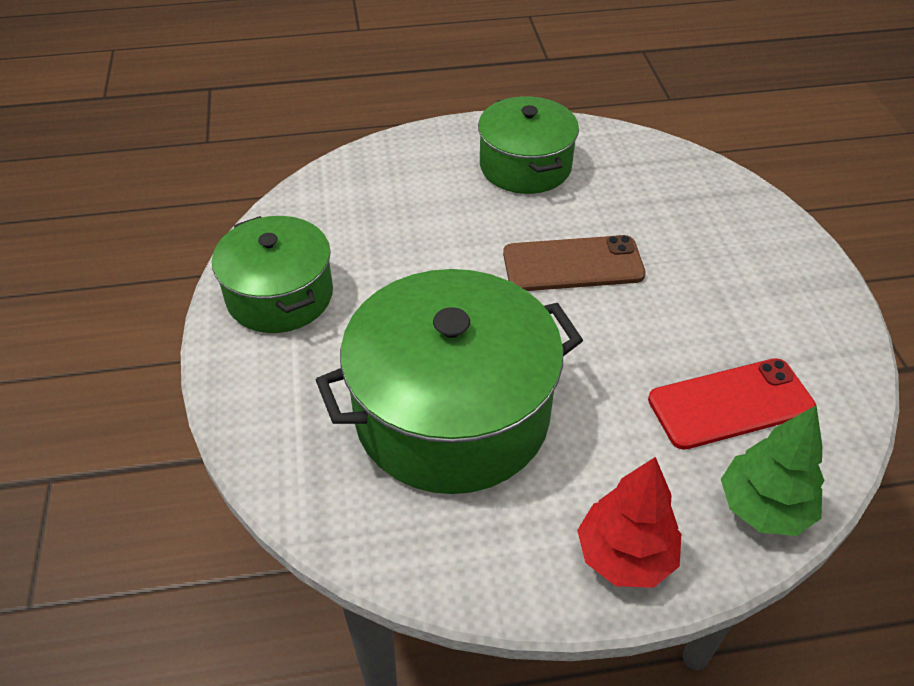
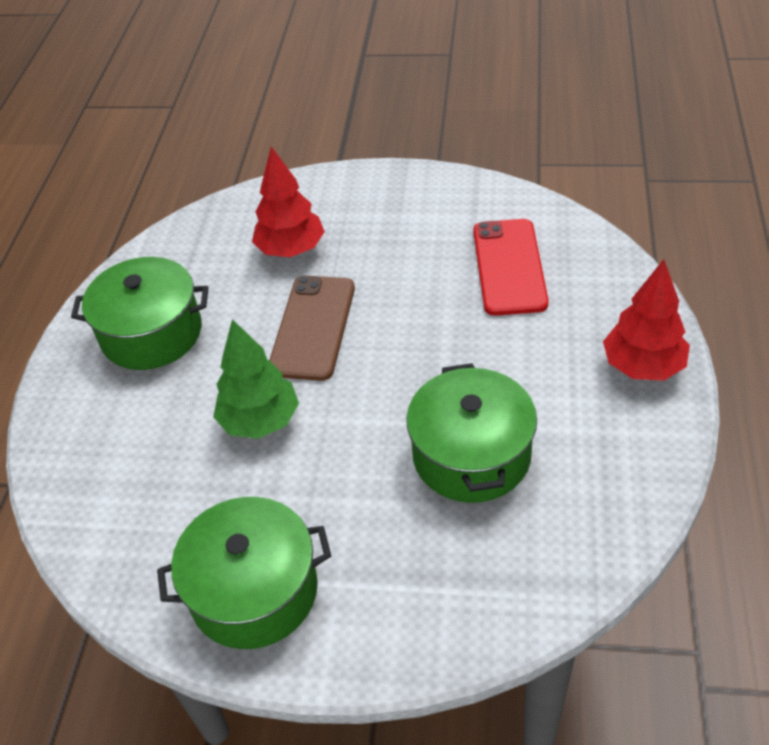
camera: 70 degrees left, 0 degrees up
green pot [316,269,583,494] -> green pot [406,363,537,503], size x0.62
green tree [721,405,825,536] -> green tree moved to [213,319,299,439]
none -> red tree [252,146,325,257]

